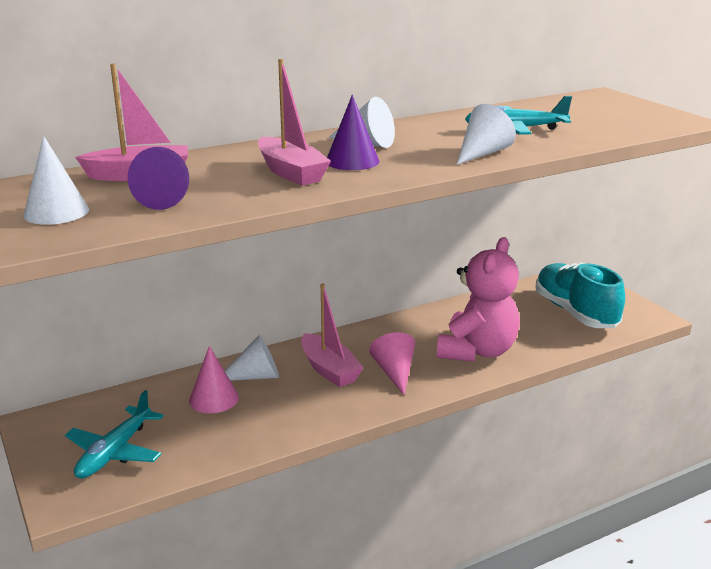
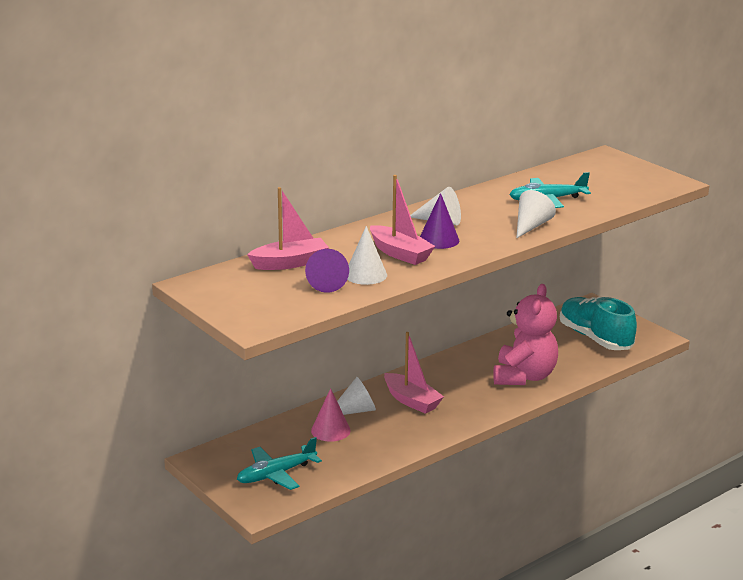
camera: 10 degrees left, 0 degrees up
white cone [23,136,89,225] -> white cone moved to [347,226,387,285]
turquoise plane [65,390,164,479] -> turquoise plane turned 45 degrees clockwise [237,437,322,490]
pink cone [369,332,415,395] -> none

